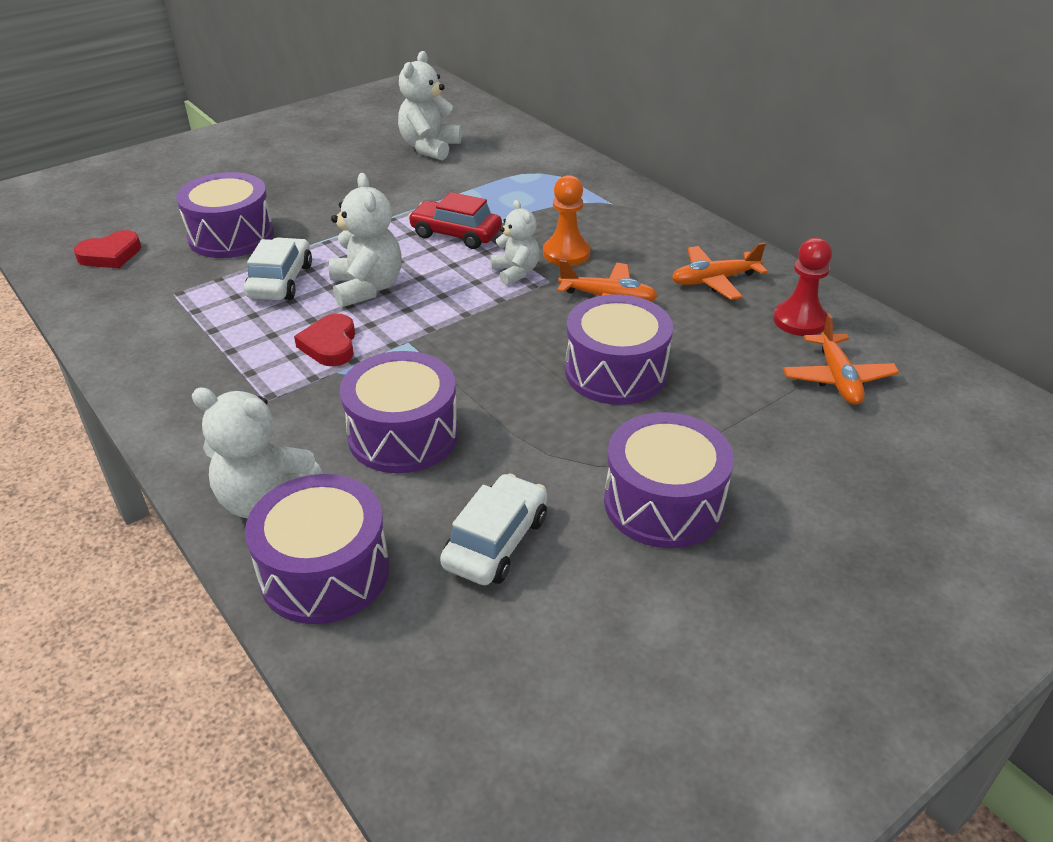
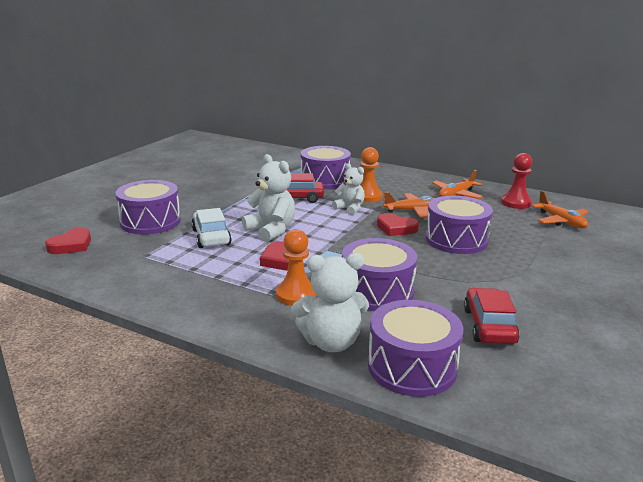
camera: 25 degrees left, 15 degrees down
white teddy bear [398,51,461,160] -> none
white car [440,473,547,585] -> red car [464,288,520,344]
purple drum [604,412,734,548] -> purple drum moved to [301,146,351,189]
none -> orange pawn [276,229,316,306]
none -> red heart [377,213,419,236]

